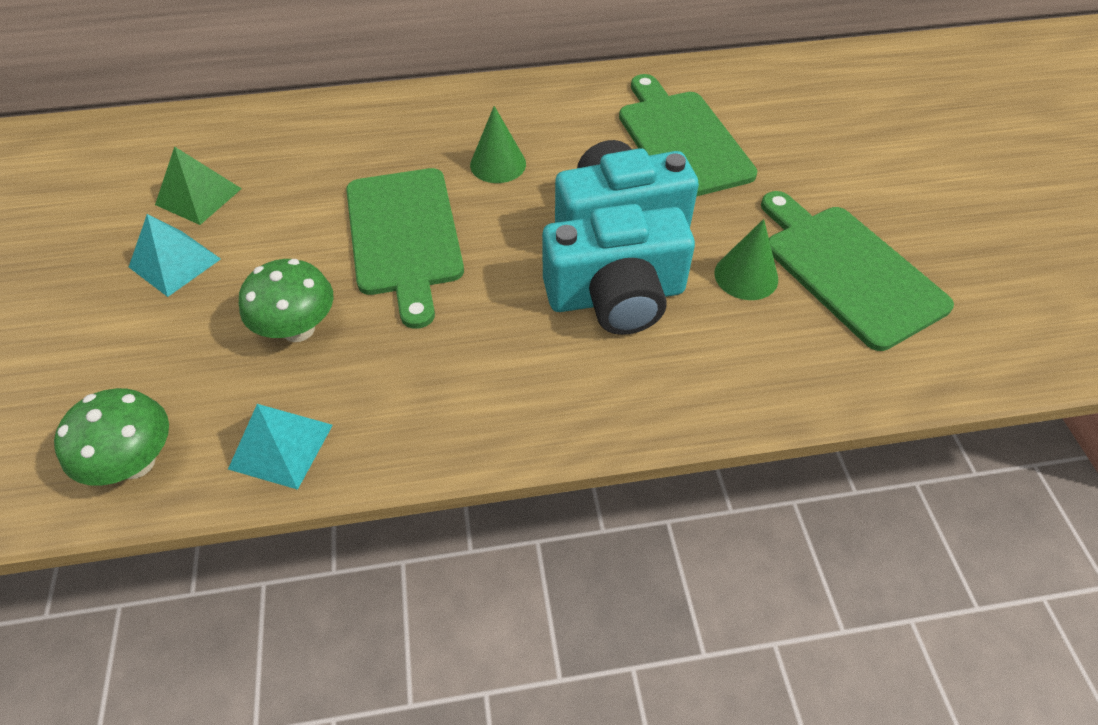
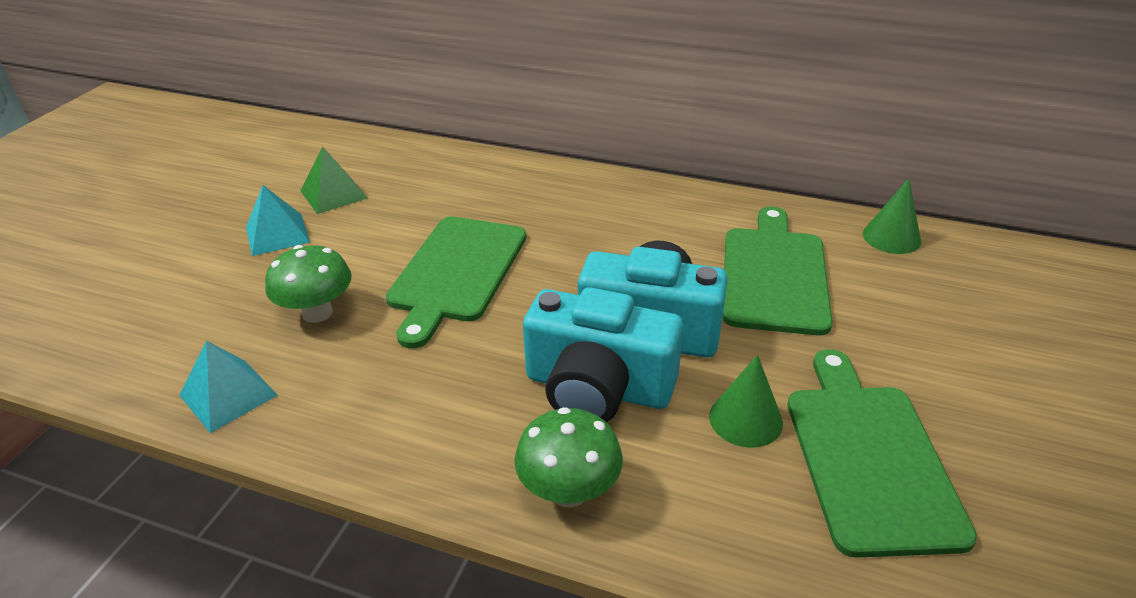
camera: 30 degrees right, 15 degrees down
green mushroom [54,388,169,486] -> green mushroom moved to [514,407,623,507]
green cone [470,106,526,183] -> green cone moved to [863,178,921,254]

